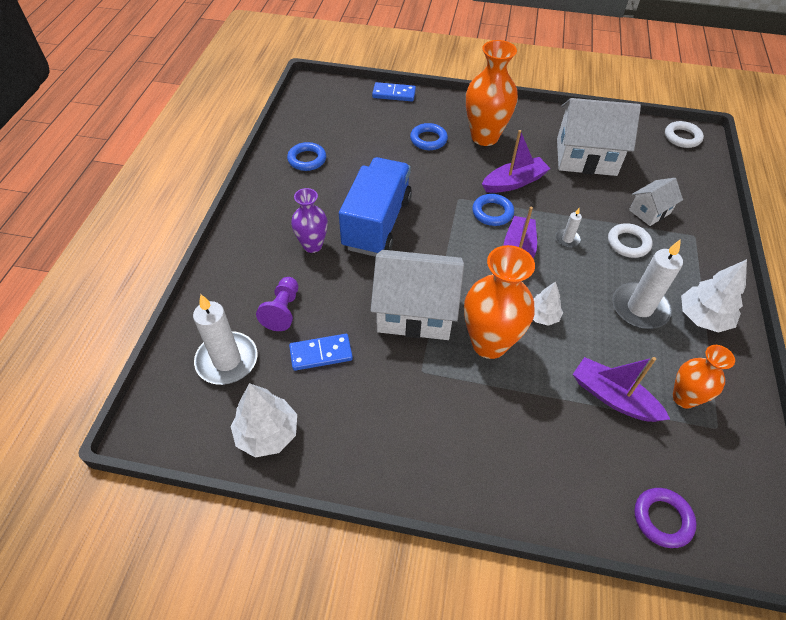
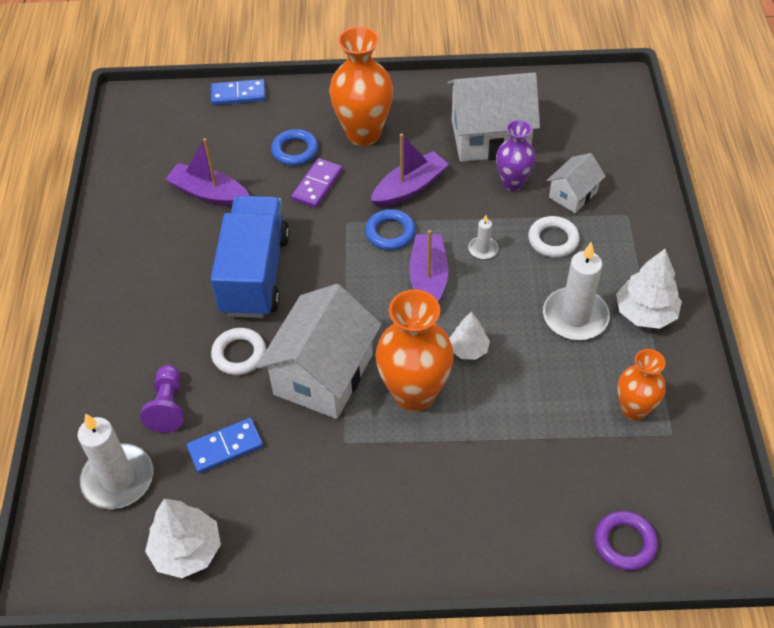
camera: 10 degrees left, 0 degrees up
blue ring [287,142,326,171] -> none
purple vase [291,188,328,253] -> purple vase moved to [496,120,536,191]
white house [371,250,464,340] -> white house turned 60 degrees counterclockwise [256,284,382,419]
purple boat [573,357,671,422] -> purple boat moved to [165,138,249,207]
white ring [665,121,704,148] -> white ring moved to [211,328,266,375]
none -> purple domino [291,158,343,208]

